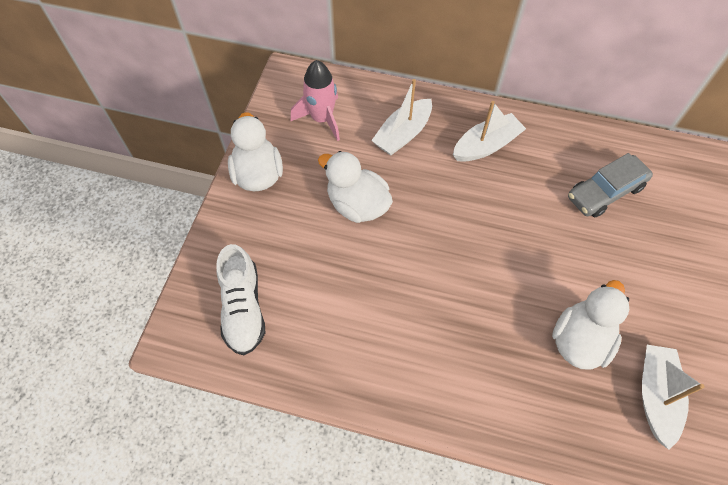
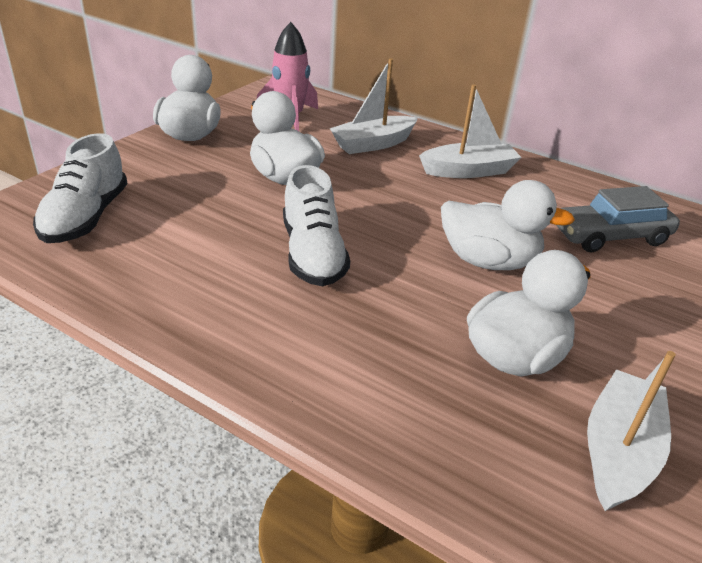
camera: 15 degrees right, 25 degrees down
none -> white shoe [283,165,350,286]
none -> white duck [441,180,575,270]

